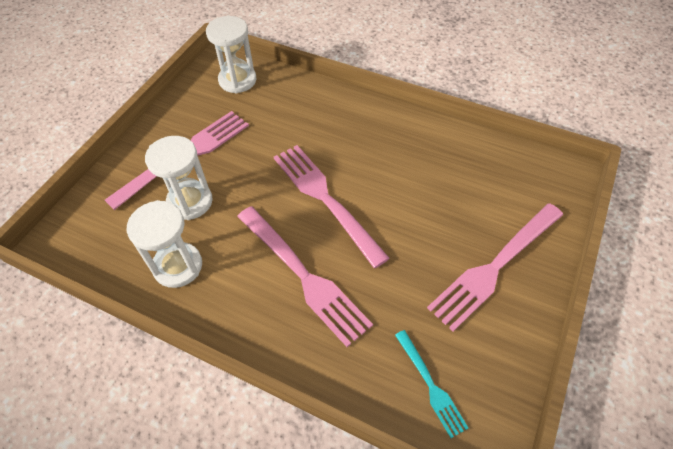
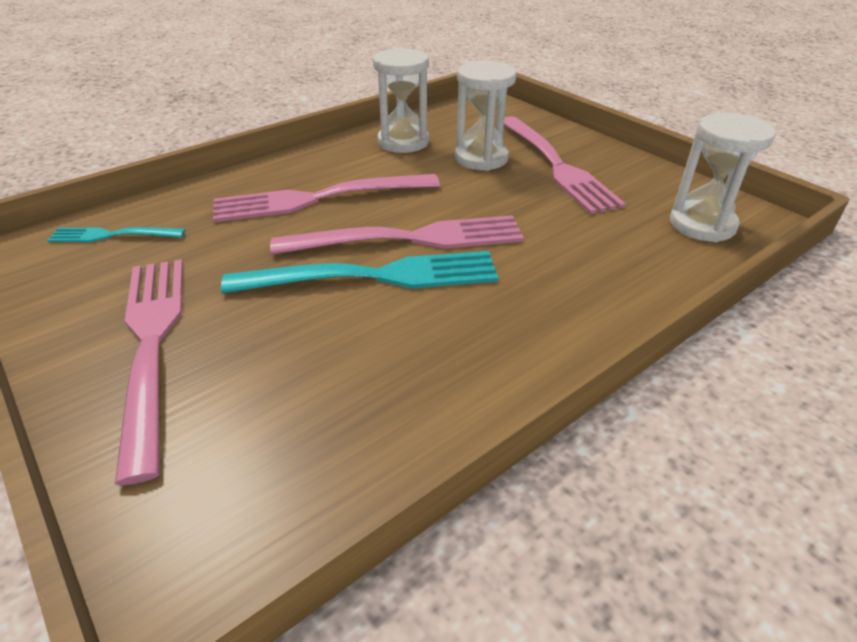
camera: 115 degrees right, 15 degrees down
none -> turquoise fork [221,251,499,293]

